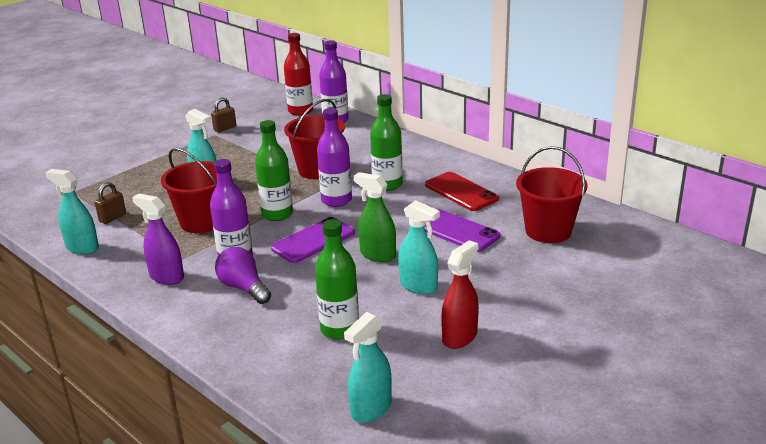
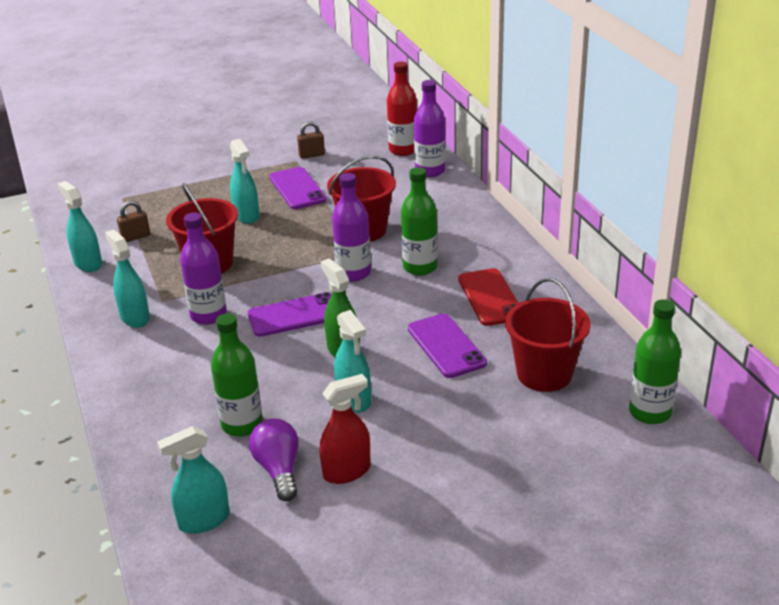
camera: 25 degrees right, 5 degrees up
purple spray bottle [132,194,184,285] -> turquoise spray bottle [105,230,150,328]
purple light bulb [215,247,271,304] -> purple light bulb moved to [249,419,299,501]
green bottle [255,120,293,221] -> green bottle moved to [629,299,681,424]
none -> purple phone [270,167,327,209]

